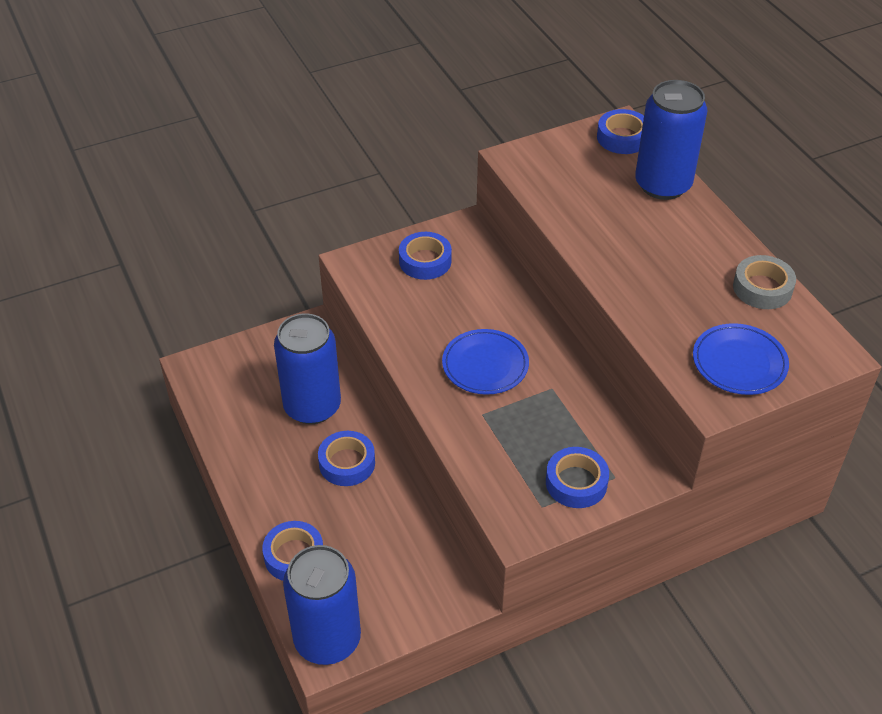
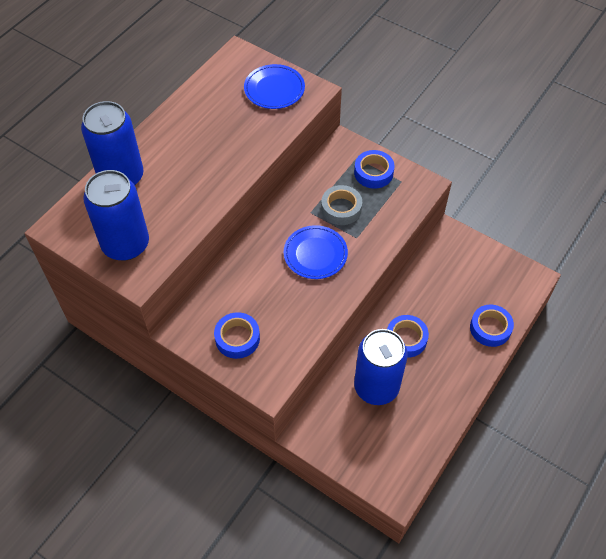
camera: 120 degrees left, 10 degrees up
blue can [283,545,361,665] -> blue can moved to [83,170,149,261]
blue tape [597,109,644,154] -> none
grey tape [733,255,796,309] -> grey tape moved to [321,185,362,225]

